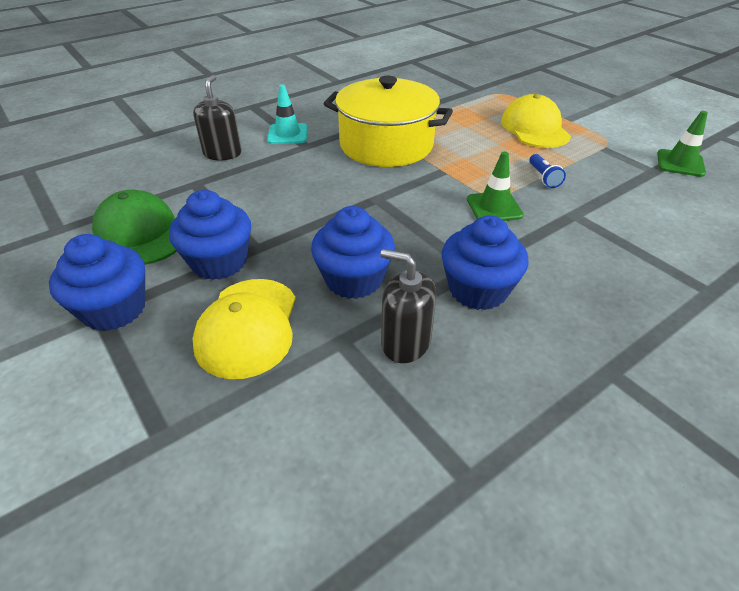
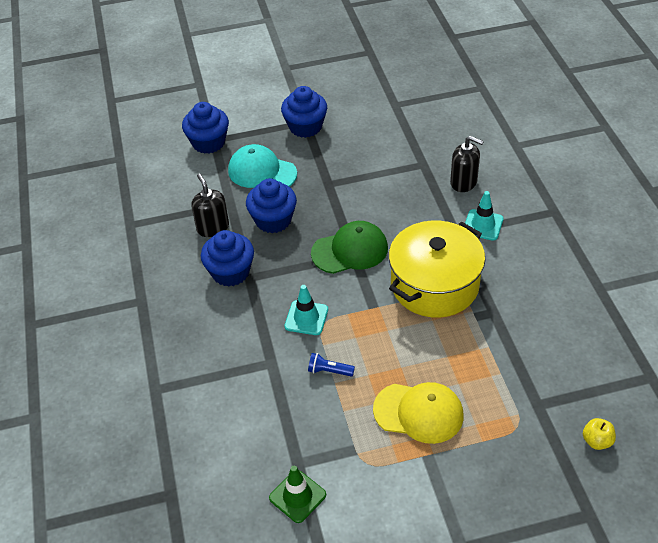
camera: 115 degrees right, 5 degrees up
green cap [92,190,177,265] -> green cap moved to [311,221,388,274]
blue cupcake [169,190,251,280] -> blue cupcake moved to [182,102,229,154]
yellow cap [192,279,296,379] -> turquoise cap [228,144,297,188]
black soap dispenser [381,249,437,363] -> black soap dispenser turned 75 degrees counterclockwise [191,173,229,237]
green traffic cone [467,152,524,221] -> turquoise traffic cone [284,285,328,335]
none -> yellow apple [583,418,616,450]

